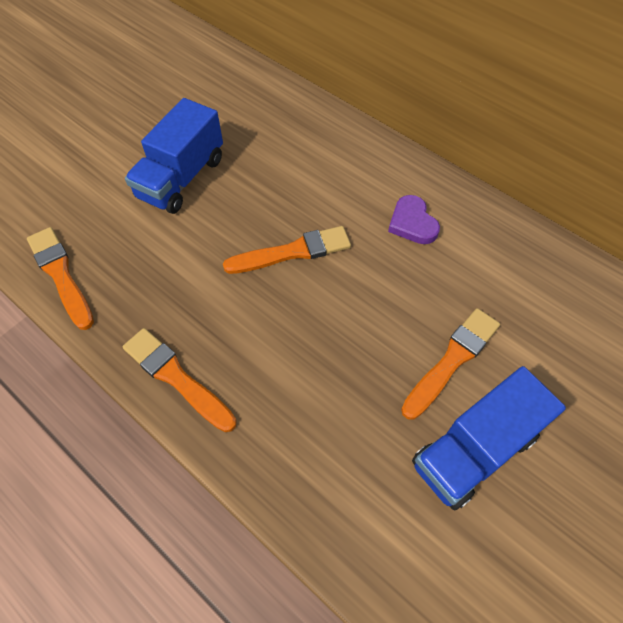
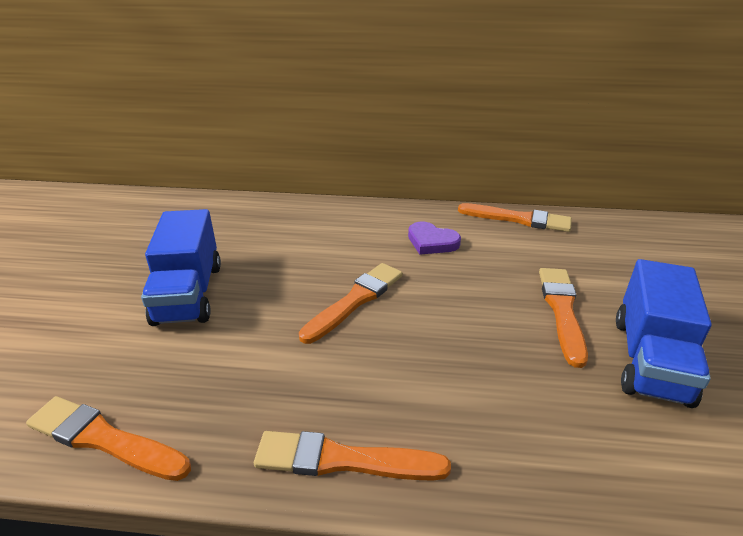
camera: 35 degrees left, 25 degrees down
none -> orange brush [458,203,572,232]

